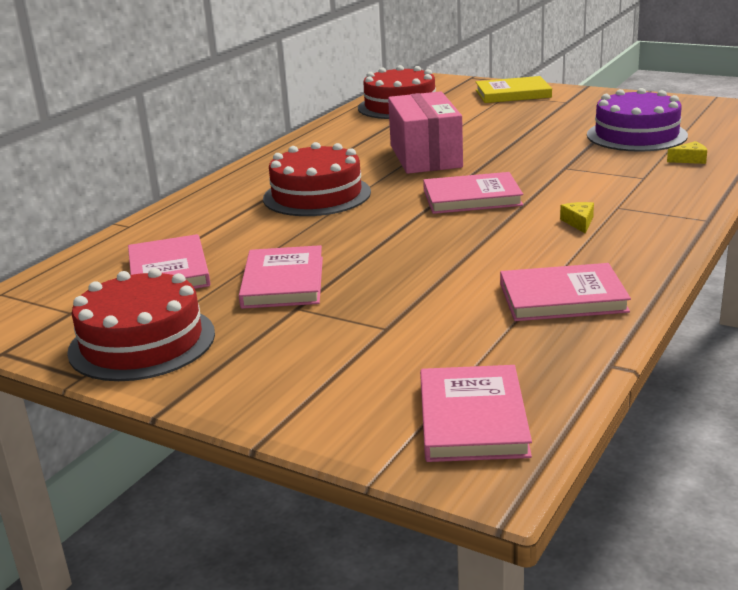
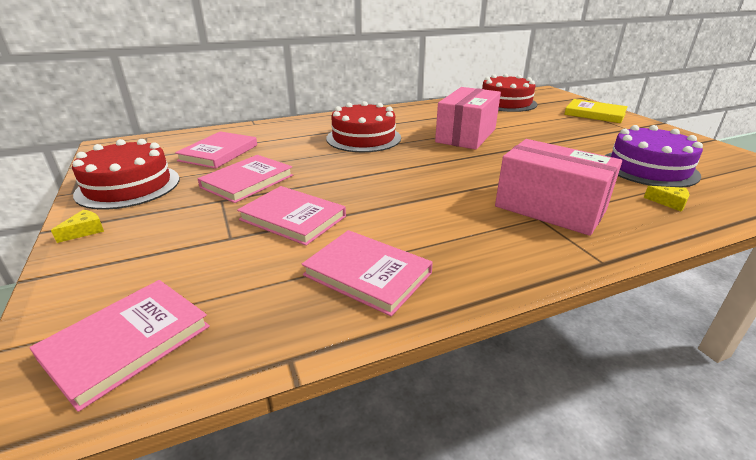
camera: 35 degrees right, 5 degrees up
pink book [423,172,523,214] -> pink book moved to [237,186,346,246]
yellow cheese [560,202,594,233] -> yellow cheese moved to [51,210,104,243]
none -> pink box [495,139,622,236]

